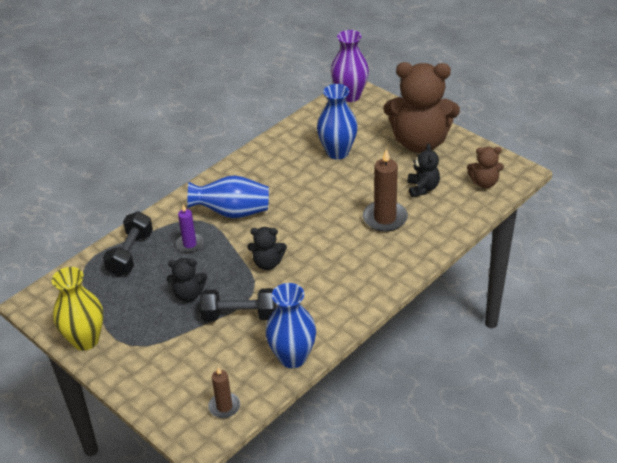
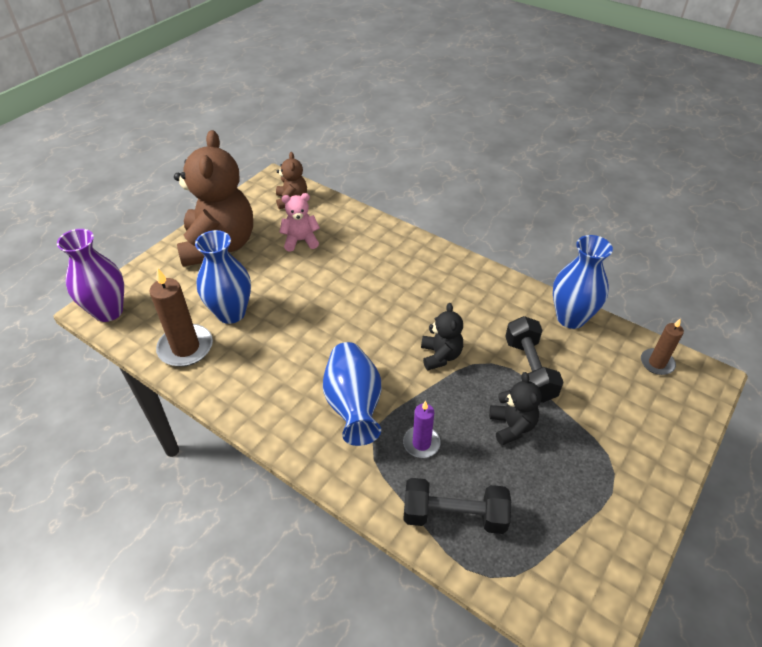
camera: 100 degrees left, 5 degrees up
yellow vase [52,267,104,351] -> none
brown candle [363,149,408,232] -> brown candle moved to [150,268,213,367]
black teddy bear [408,144,440,197] -> pink teddy bear [279,193,320,252]

